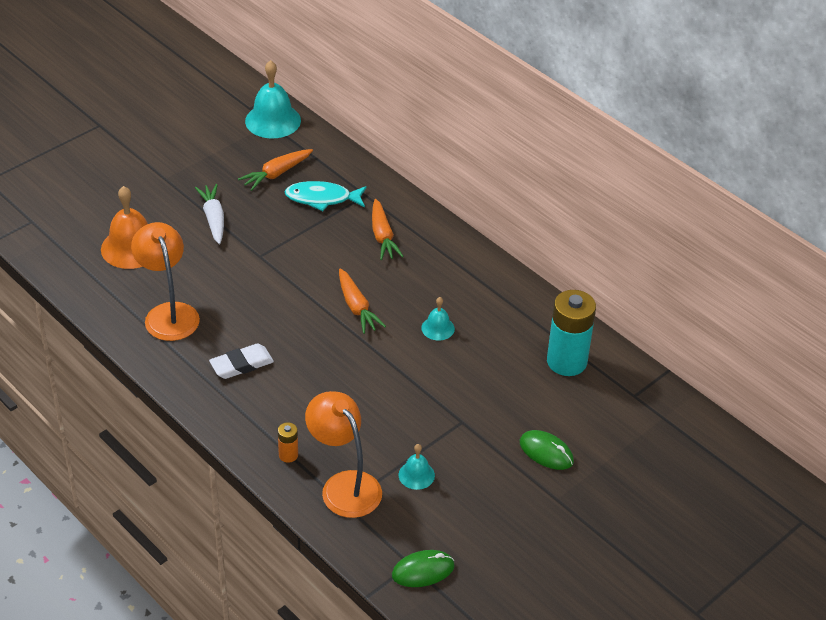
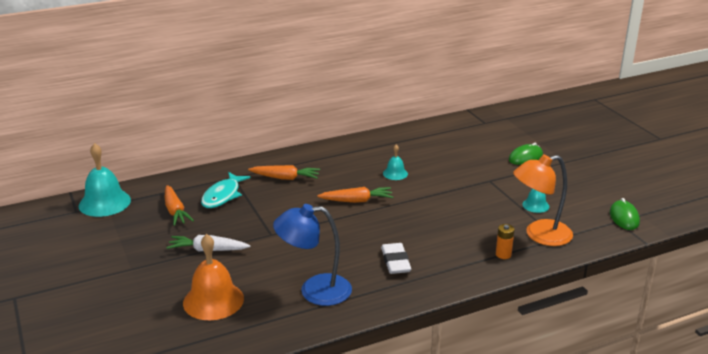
camera: 70 degrees left, 15 degrees down
orange lamp [131,222,200,341] -> blue lamp [273,204,352,306]
turquoise battery [547,290,596,376] -> none

